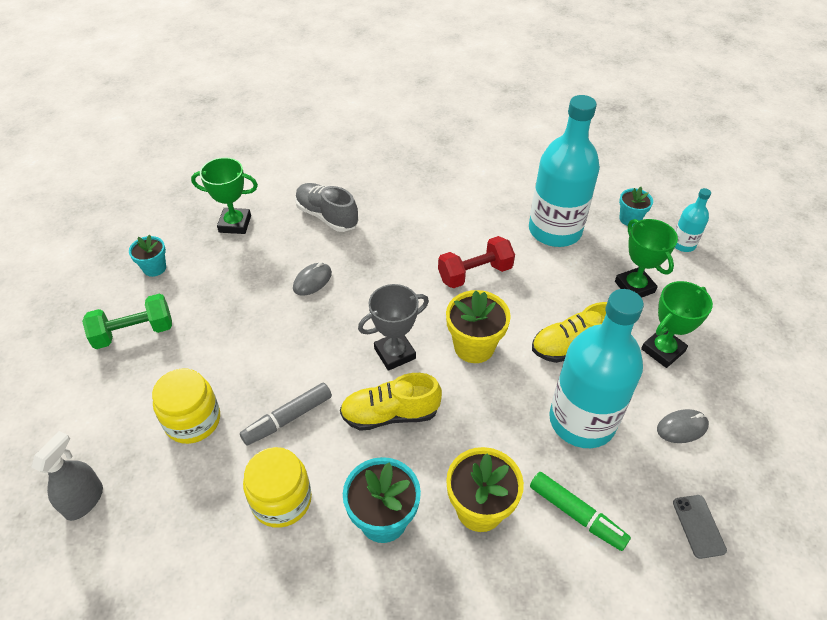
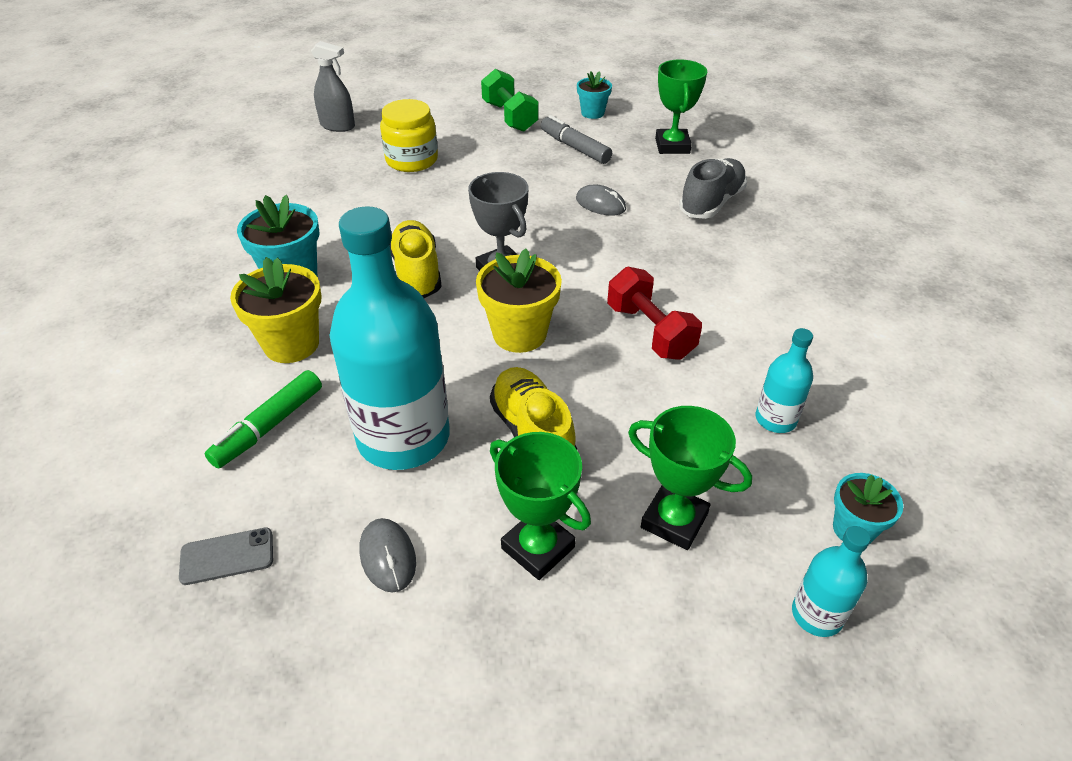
camera: 85 degrees right, 5 degrees down
grey marker [240,382,332,446] -> grey marker moved to [541,115,612,164]
yellow jar [243,447,312,528] -> none
turquoise bottle [529,95,600,247] -> turquoise bottle [756,328,813,433], size x0.46
green trophy [615,219,678,298] -> green trophy turned 60 degrees clockwise [628,406,752,550]

